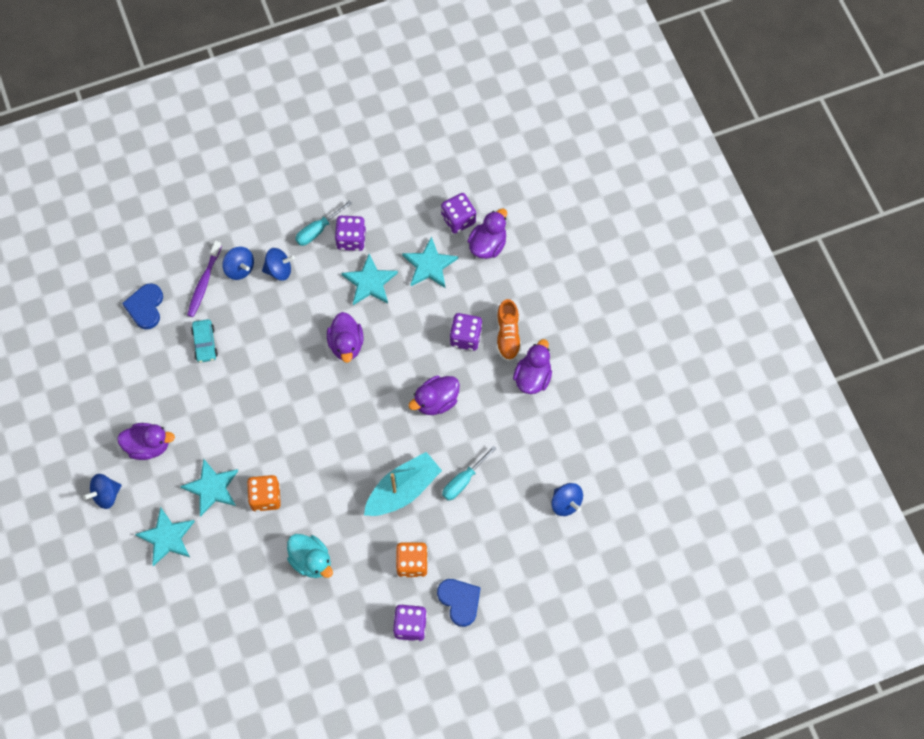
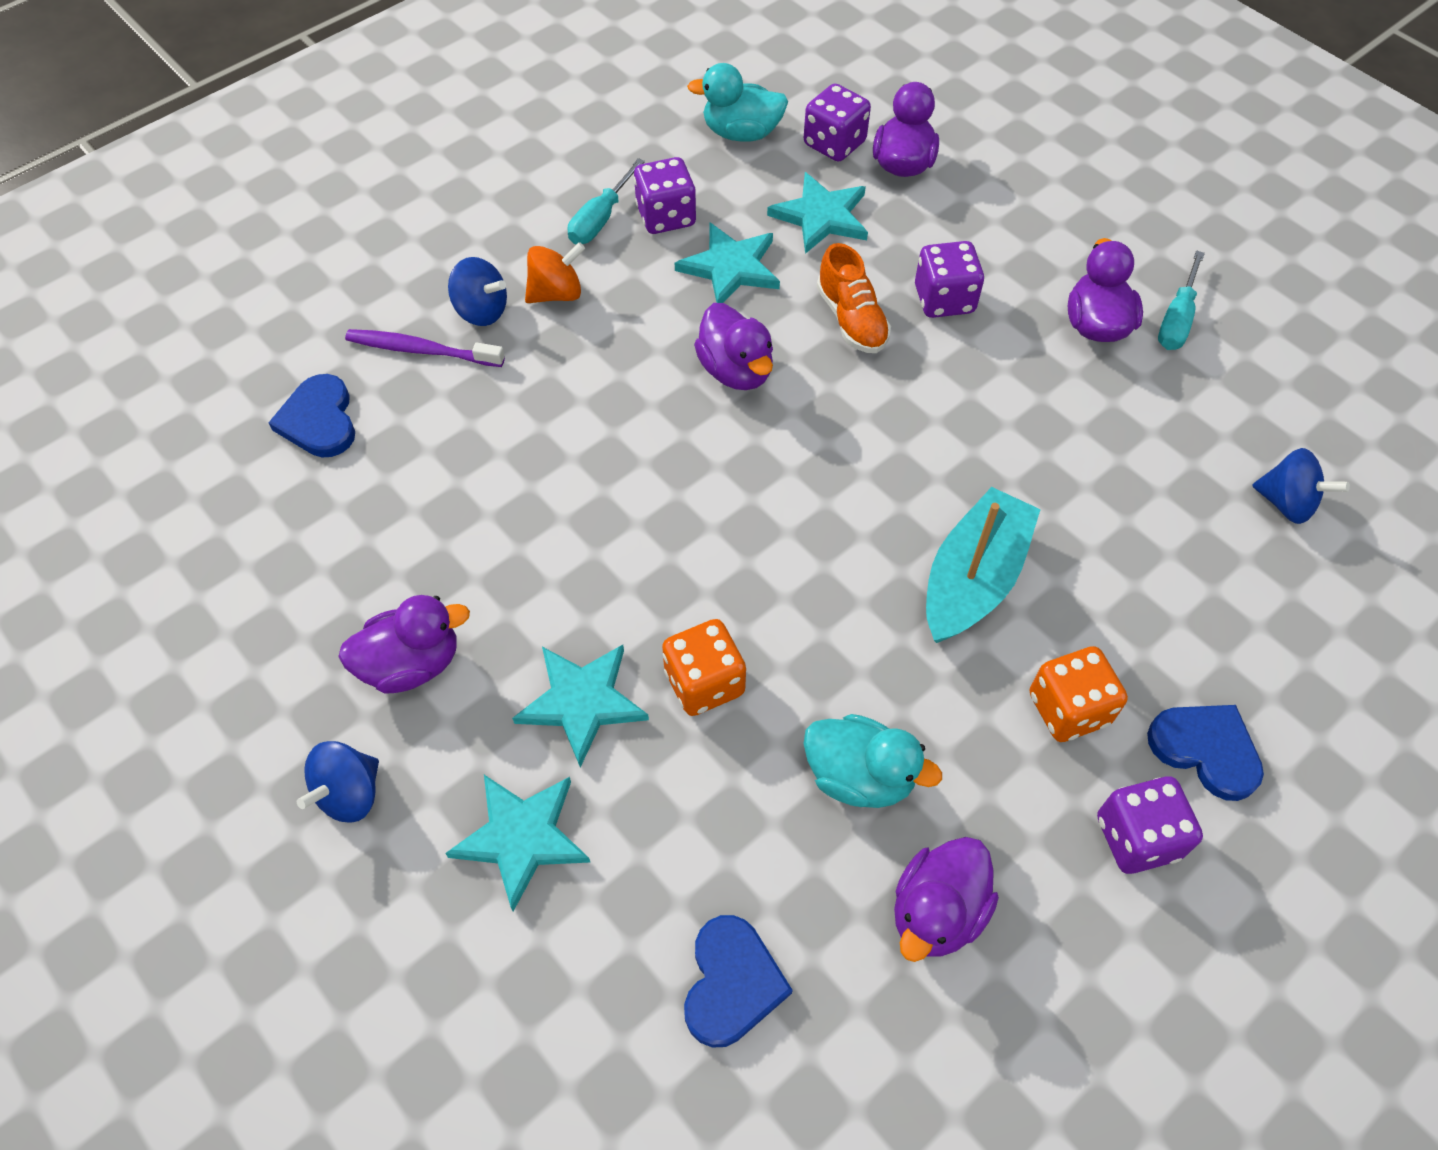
camera: 20 degrees left, 10 degrees down
purple toothbrush [187,241,222,317] -> purple toothbrush turned 105 degrees clockwise [345,329,505,367]
turquoise car [191,319,218,363] -> none
blue spinning top [262,248,295,281] -> orange spinning top [525,242,585,303]
purple duck [408,376,460,415] -> purple duck moved to [894,837,999,962]
turquoise screwdriver [442,445,497,500] -> turquoise screwdriver moved to [1158,250,1205,350]
orange shoe [497,299,521,361] -> orange shoe moved to [817,243,891,353]
none -> blue heart [684,915,793,1048]
none -> turquoise duck [687,63,788,142]

